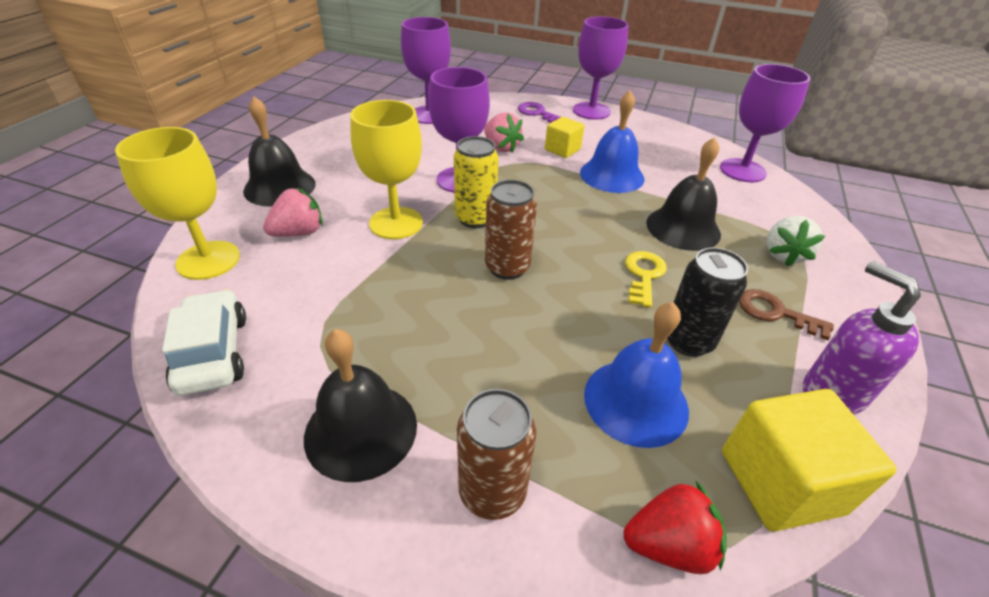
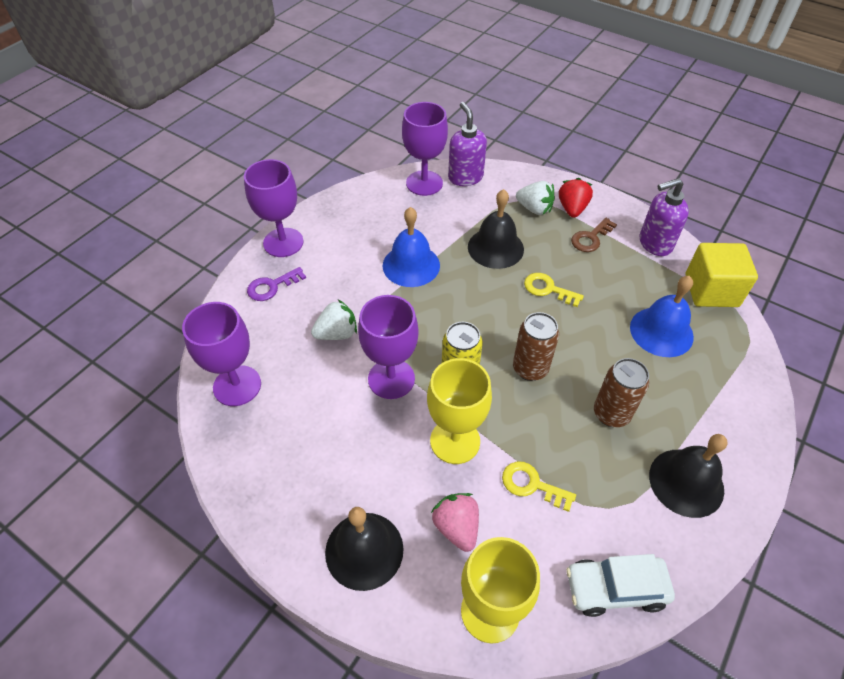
camera: 75 degrees left, 10 degrees up
brown can [457,389,536,520] -> brown can moved to [594,358,649,427]
pink strawberry [484,112,524,153] -> white strawberry [311,299,357,340]
yellow cube [545,117,584,158] -> none
red strawberry [624,481,727,574] -> red strawberry moved to [559,178,593,218]
black can [667,248,748,357] -> none
none -> purple soap dispenser [448,102,487,186]
none -> yellow key [502,462,576,512]

